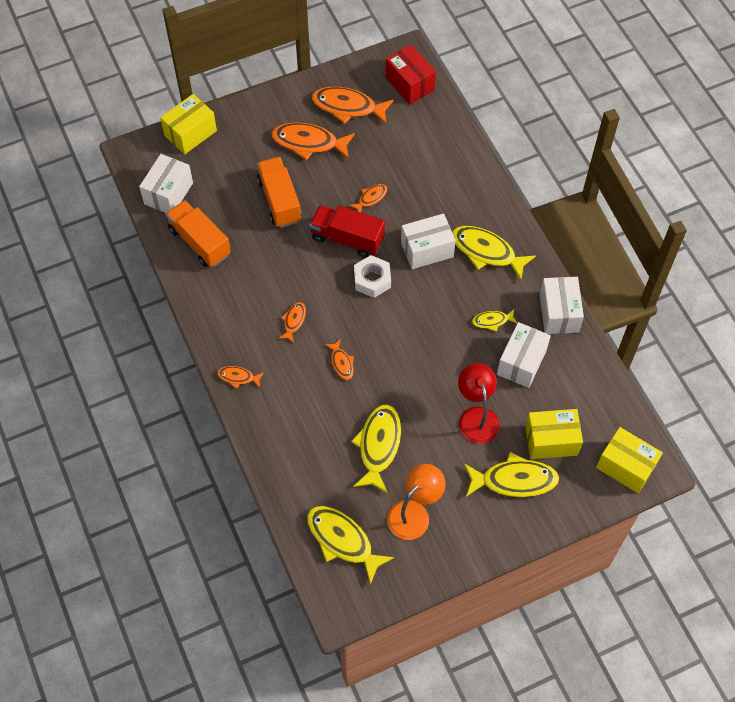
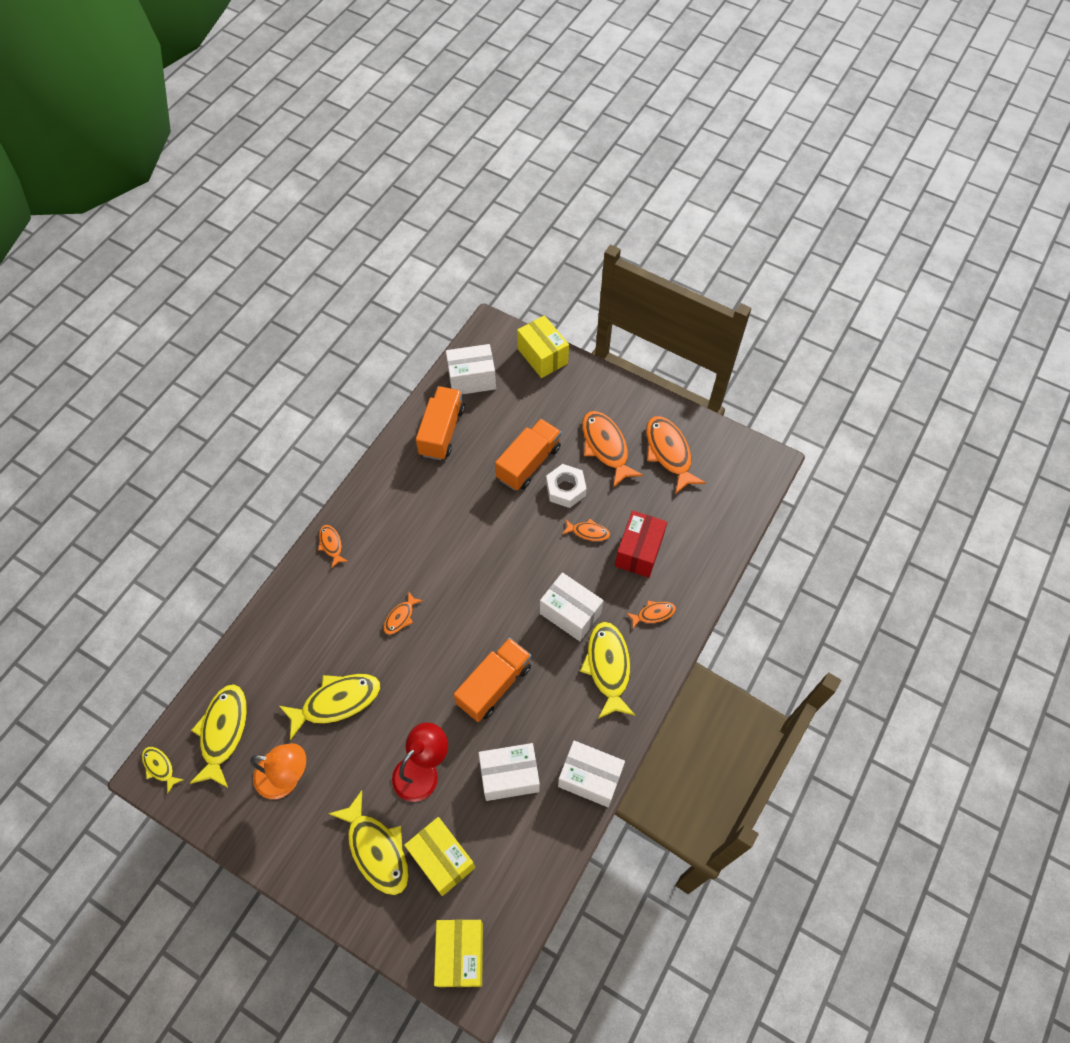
camera: 55 degrees right, 0 degrees up
yellow box [160,94,217,154] -> yellow box turned 45 degrees clockwise [517,315,569,378]
orange fish [278,302,306,343] -> orange fish moved to [627,600,676,628]
red truck [310,205,385,258] -> none
white nut [354,255,391,298] -> white nut moved to [546,464,587,508]
red box [386,45,436,105] -> red box moved to [615,511,667,578]
yellow fish [472,309,517,332] -> yellow fish moved to [142,747,184,794]
white box [540,277,584,334] -> white box turned 60 degrees clockwise [558,741,625,807]
none -> orange truck [453,638,531,722]

